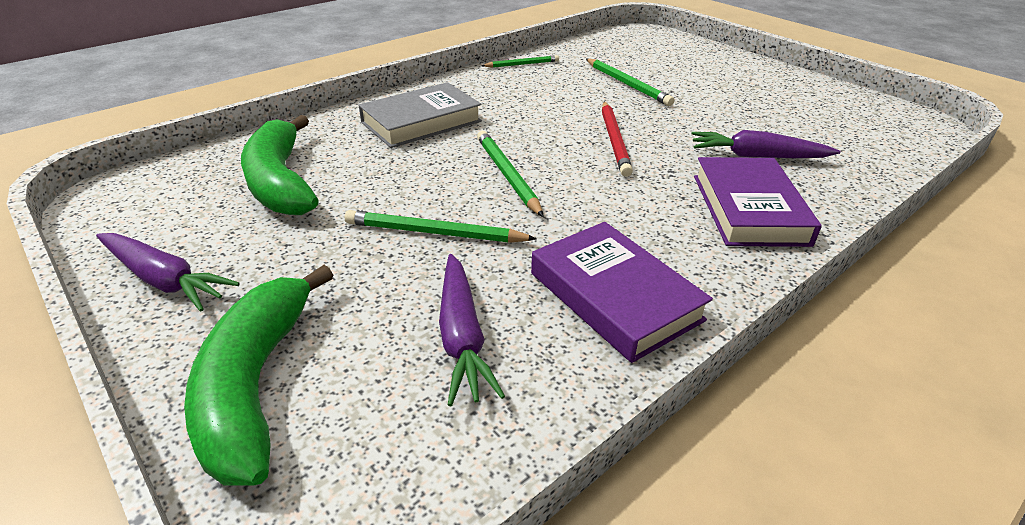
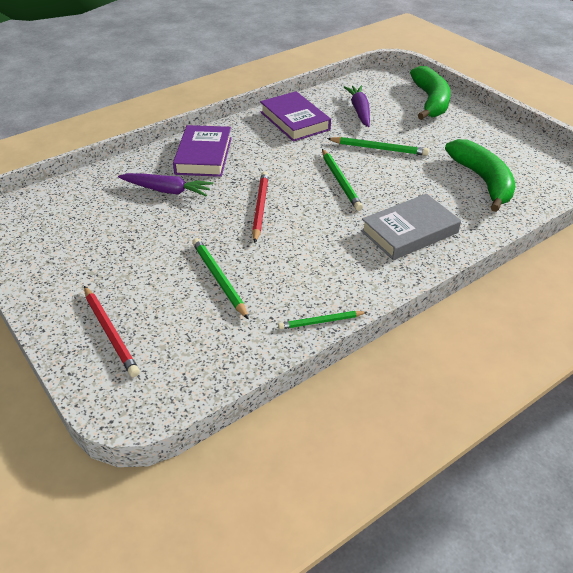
camera: 175 degrees left, 5 degrees up
purple carrot [96,233,240,311] -> none
none -> red pencil [84,286,140,377]

